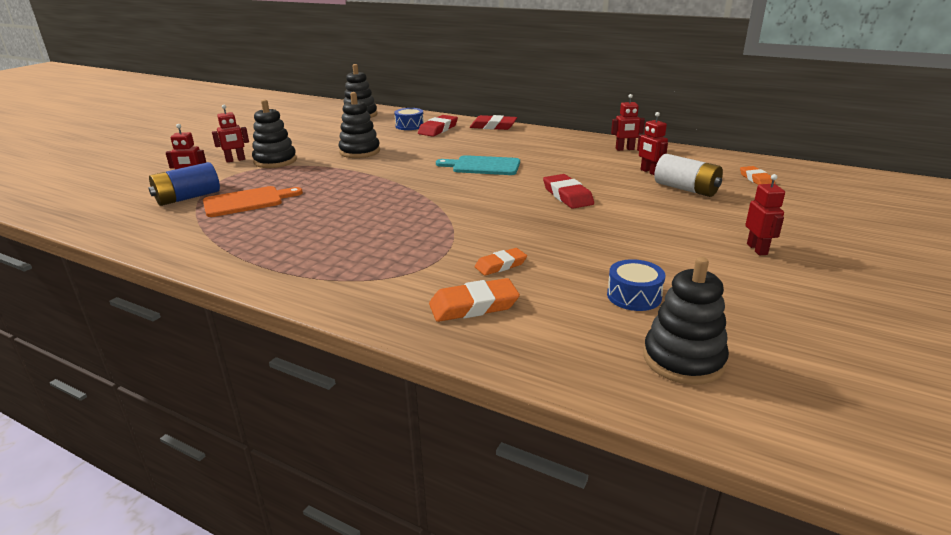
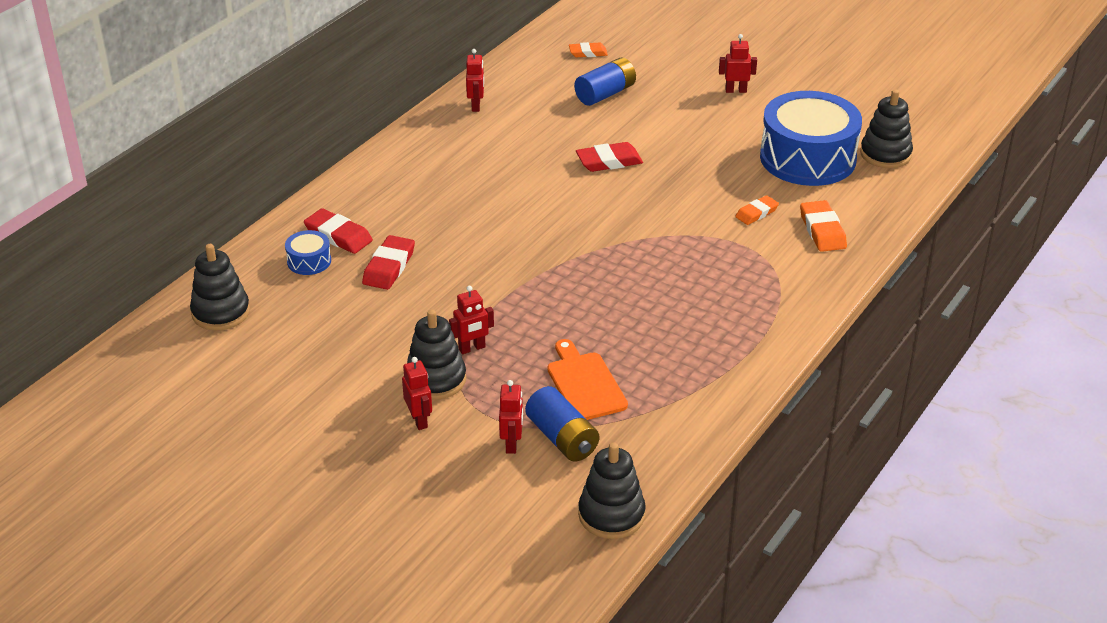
camera: 85 degrees left, 10 degrees up
black stacking toy [338,92,380,158] -> black stacking toy moved to [578,442,646,539]
turquoise cutting board [436,155,520,175] -> none
red eraser [470,115,517,130] -> red eraser moved to [362,235,415,290]
orange eraser [475,248,527,276] -> orange eraser turned 75 degrees clockwise [735,195,779,225]
blue drum [607,259,665,311] -> blue drum [760,91,862,186], size x2.37
red robot [637,112,668,175] -> red robot moved to [449,286,494,354]
white battery [654,154,723,197] -> blue battery [574,57,636,106]

